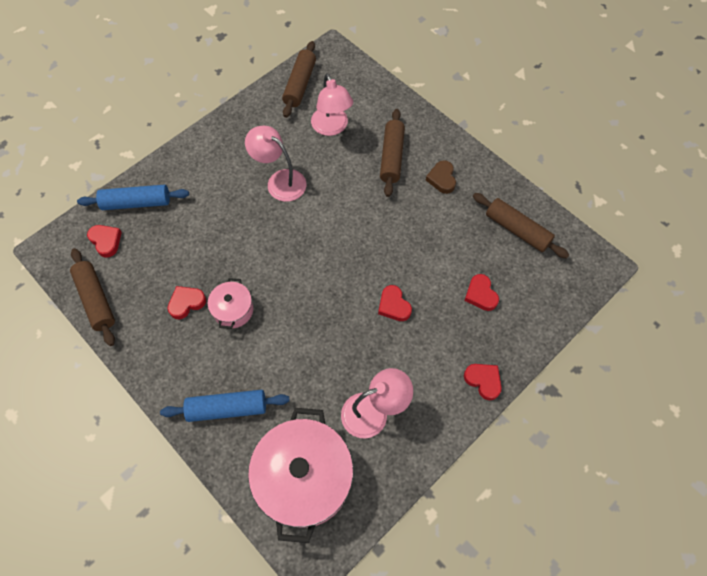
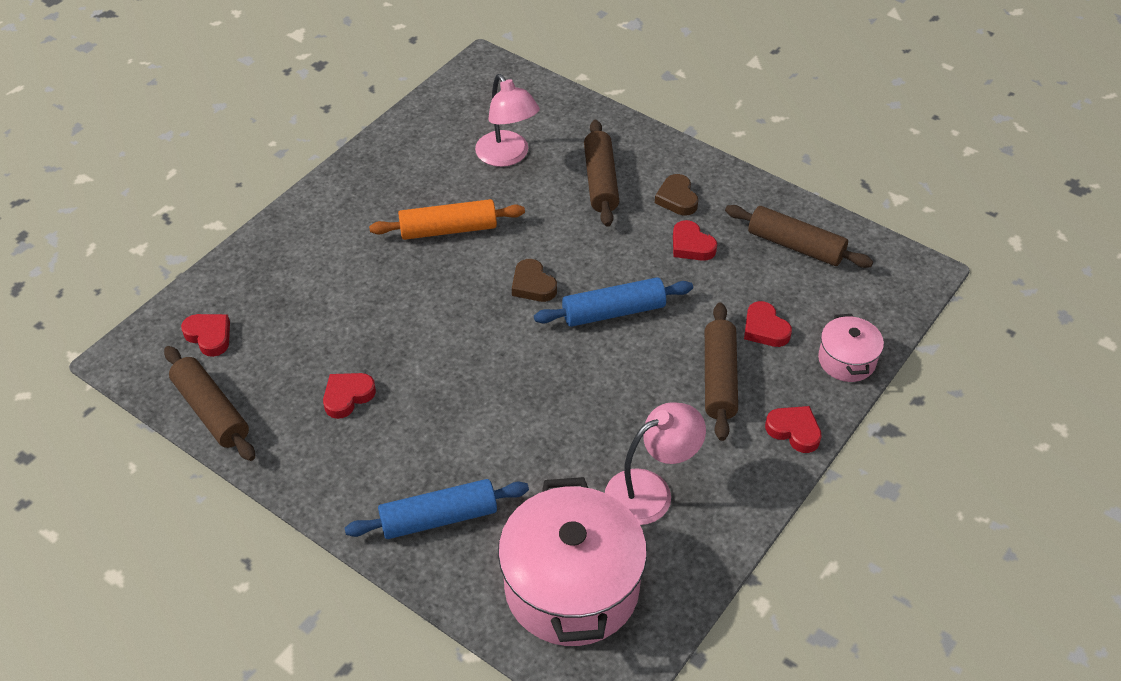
camera: 10 degrees left, 15 degrees down
blue rolling pin [77,185,189,210] -> blue rolling pin moved to [534,277,693,327]
pink pot [208,278,253,329] -> pink pot moved to [818,314,884,382]
pink lamp [245,126,306,202] -> orange rolling pin [369,199,525,240]
brown rolling pin [282,41,316,118] -> brown rolling pin moved to [705,303,738,441]
red heart [378,285,412,321] -> red heart moved to [673,220,717,261]
none -> brown heart [512,259,557,302]

